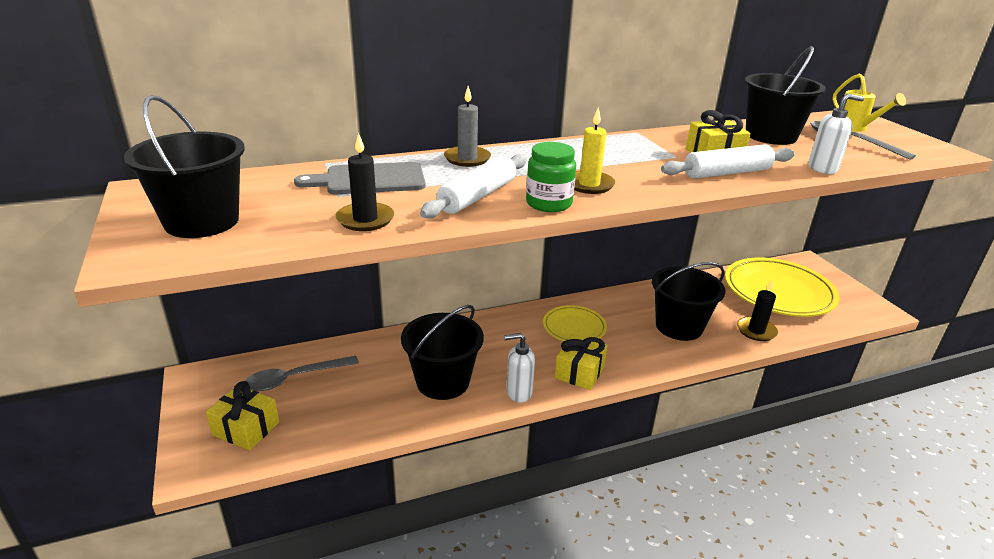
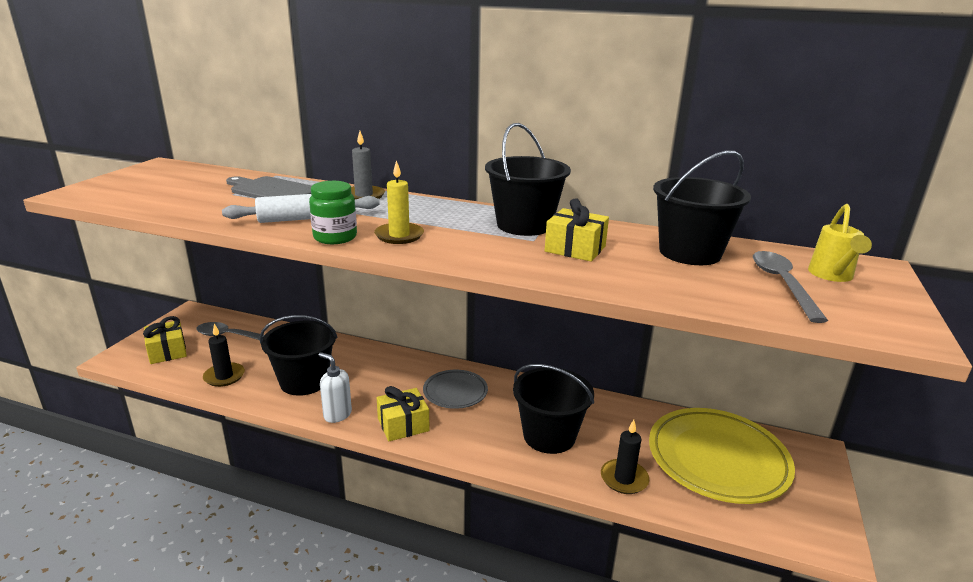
camera: 40 degrees right, 5 degrees down
black bucket [124,95,245,238] -> black bucket moved to [485,123,571,236]
black candle [336,132,394,231] -> black candle moved to [203,324,245,387]
yellow plate [543,305,607,341] -> grey plate [423,370,488,409]
white rolling pin [661,144,795,179] -> none
white soap dispenser [808,93,864,174] -> none

